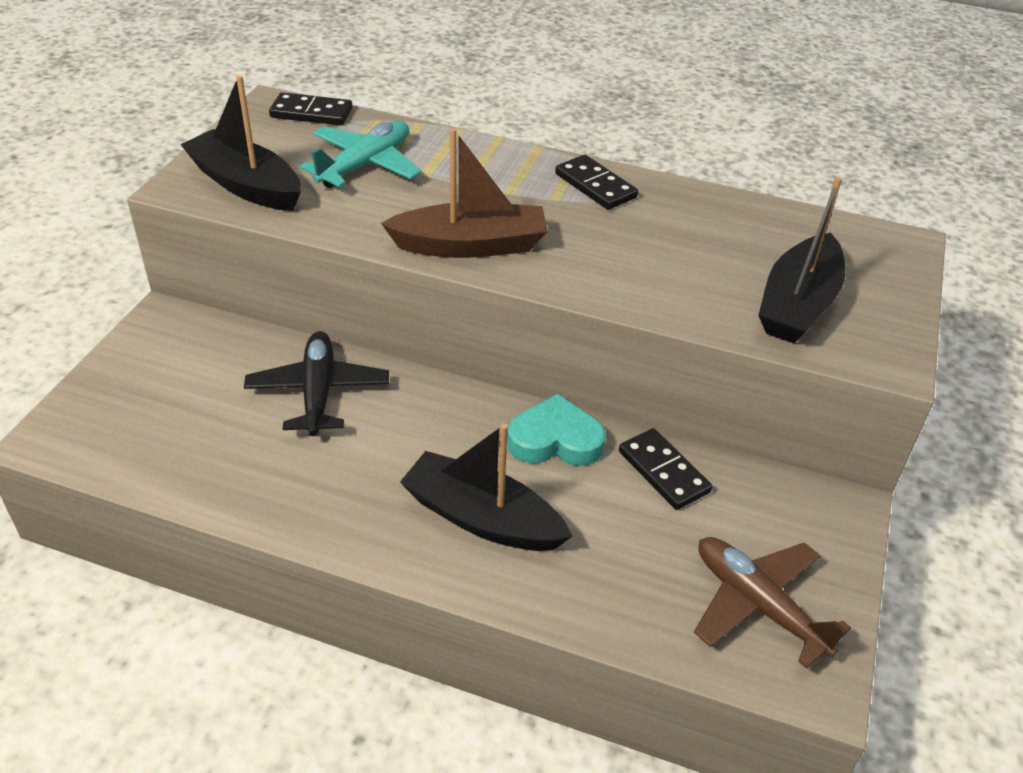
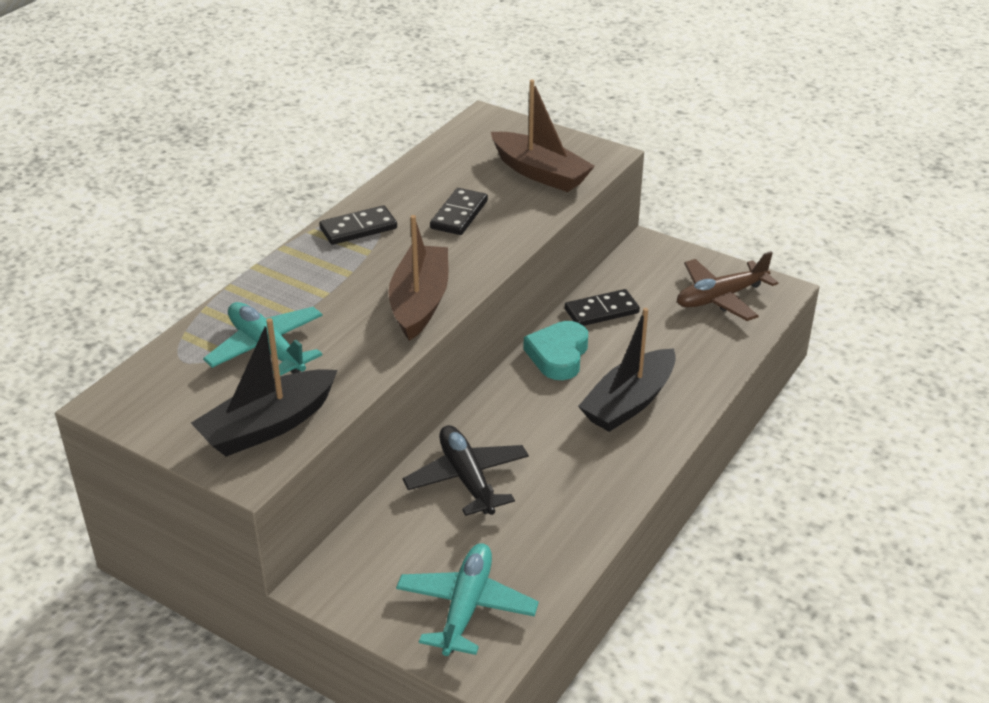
camera: 75 degrees left, 5 degrees down
black plane [244,331,389,436] -> black plane turned 60 degrees clockwise [403,425,529,516]
black domino [269,92,352,125] -> black domino moved to [430,188,488,235]
black boat [758,177,845,343] -> brown boat [491,80,595,192]
none -> turquoise plane [396,543,539,656]

